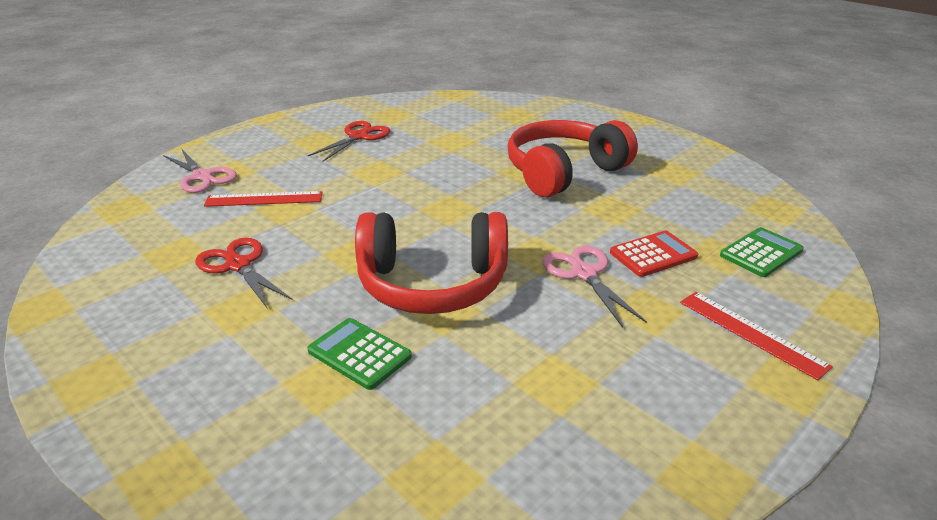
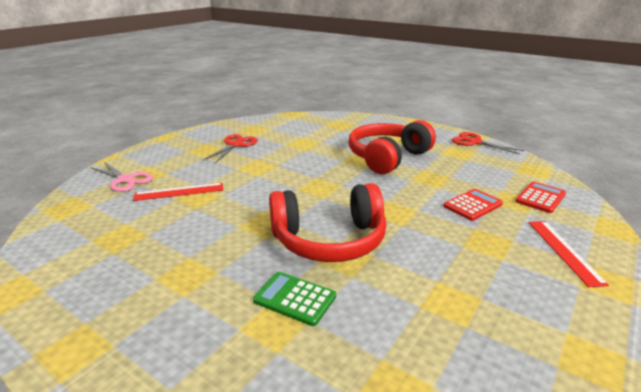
camera: 10 degrees left, 5 degrees down
red scissors [195,238,293,309] -> red scissors moved to [452,132,524,154]
pink scissors [542,245,647,328] -> none
red ruler [680,292,833,380] -> red ruler turned 45 degrees clockwise [529,221,609,287]
green calculator [720,227,804,277] -> red calculator [515,182,566,213]

